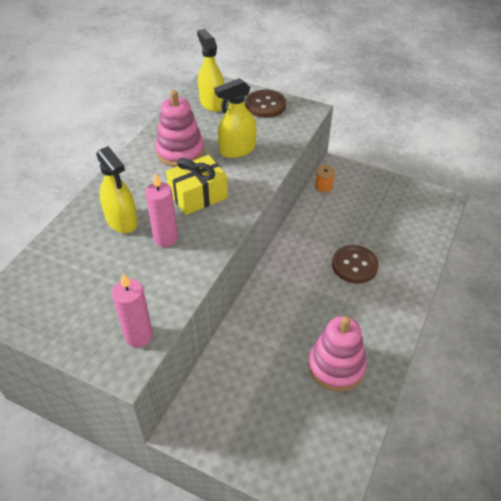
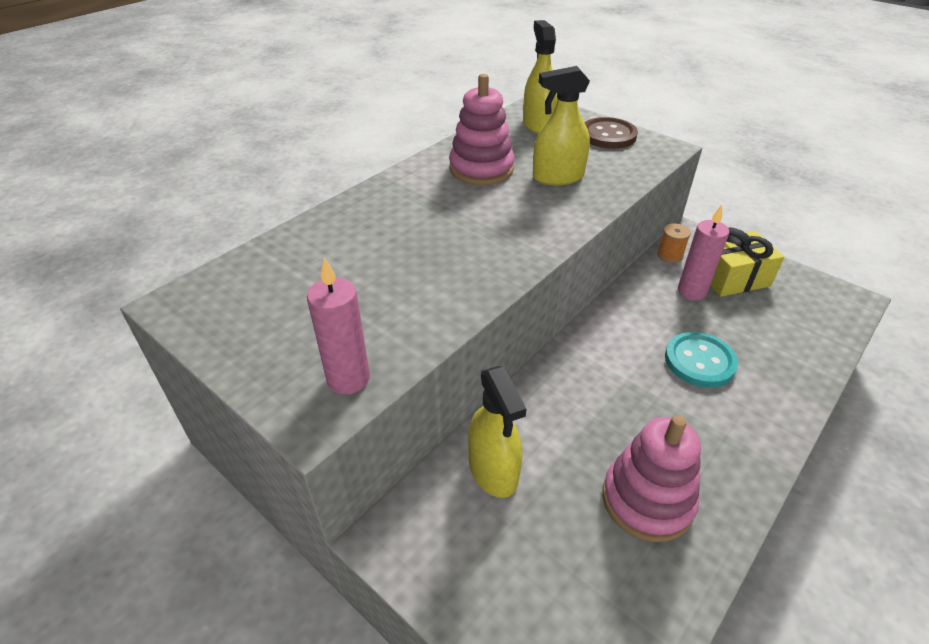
camera: 15 degrees right, 5 degrees down
yellow spray bottle [96,146,138,233] -> yellow spray bottle moved to [468,366,527,498]
pink candle [145,172,178,247] -> pink candle moved to [678,205,729,300]
yellow gift [166,155,228,215] -> yellow gift moved to [710,227,784,297]
brown button [332,245,379,284] -> turquoise button [665,332,738,388]

